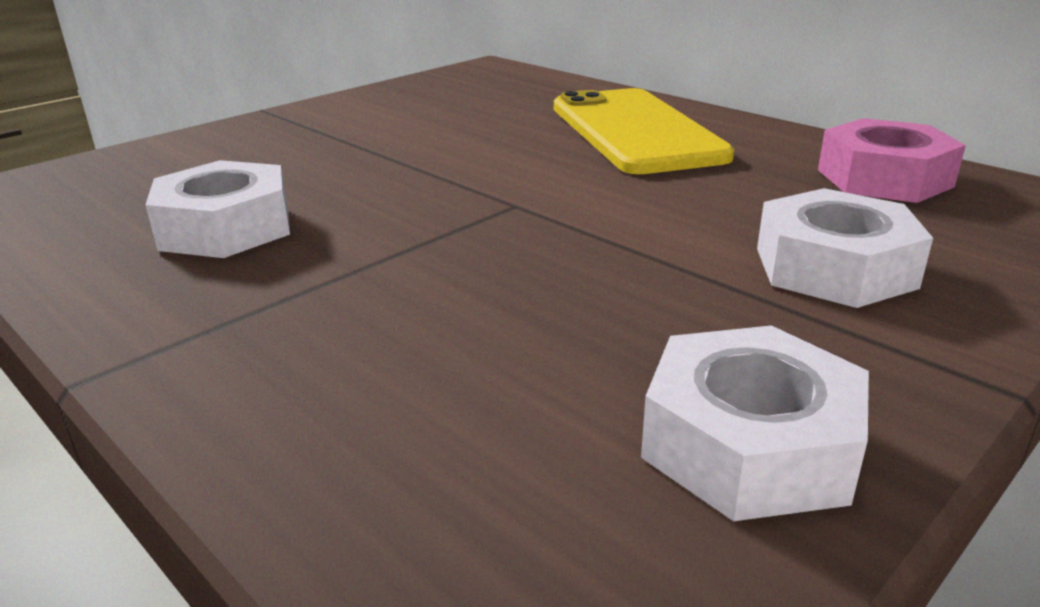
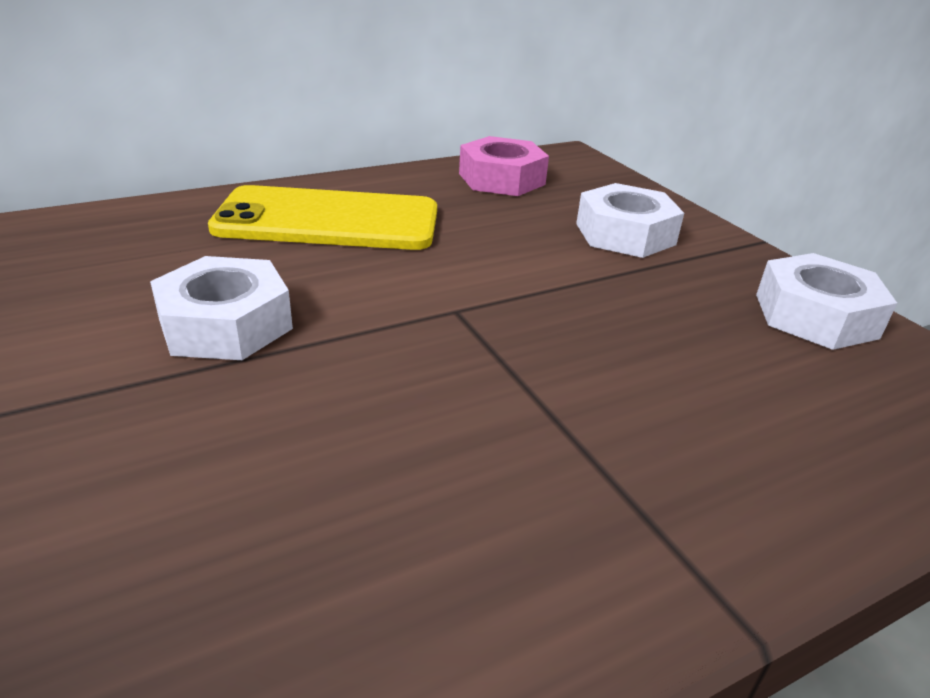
camera: 75 degrees left, 5 degrees up
white nut [146,160,290,258] -> white nut moved to [150,256,293,360]

